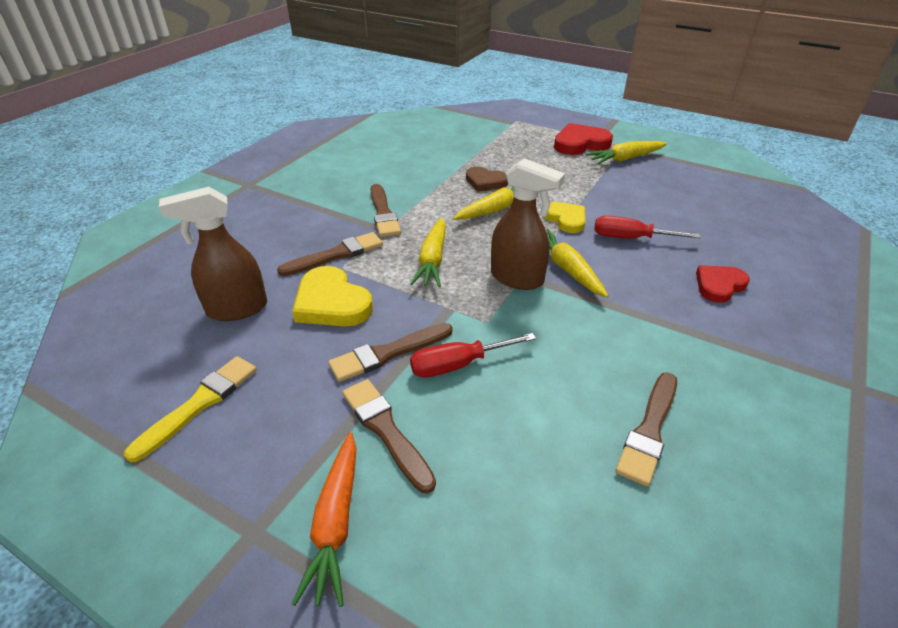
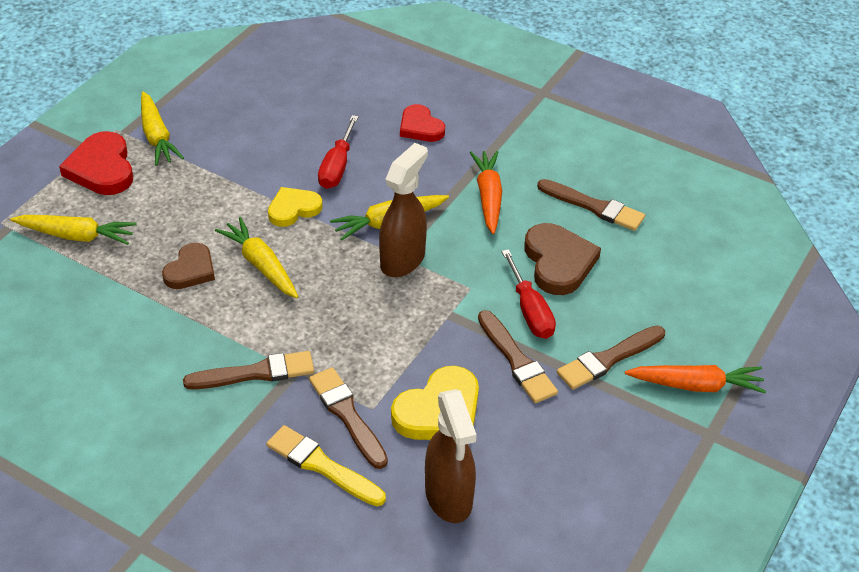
camera: 90 degrees left, 5 degrees up
yellow brush [124,356,257,462] -> yellow brush moved to [266,425,386,506]
yellow carrot [410,218,446,287] -> yellow carrot moved to [10,215,137,245]
none -> orange carrot [469,151,502,234]
none -> brown heart [524,223,601,295]

